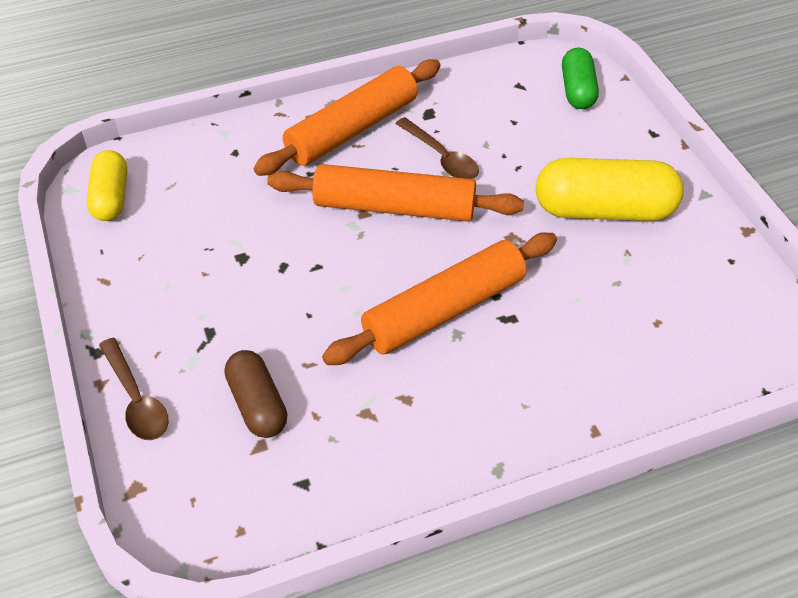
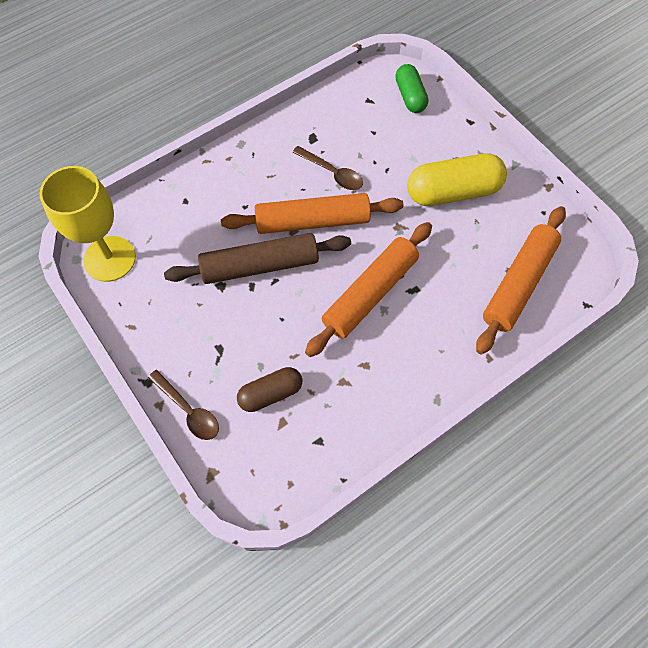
camera: 15 degrees left, 15 degrees up
yellow capsule [86,150,127,221] -> yellow goblet [39,166,136,282]
brown capsule [225,350,287,438] -> brown capsule turned 75 degrees counterclockwise [237,367,302,412]
orange rolling pin [254,59,441,176] -> orange rolling pin moved to [476,206,566,354]
none -> brown rolling pin [164,233,351,284]

